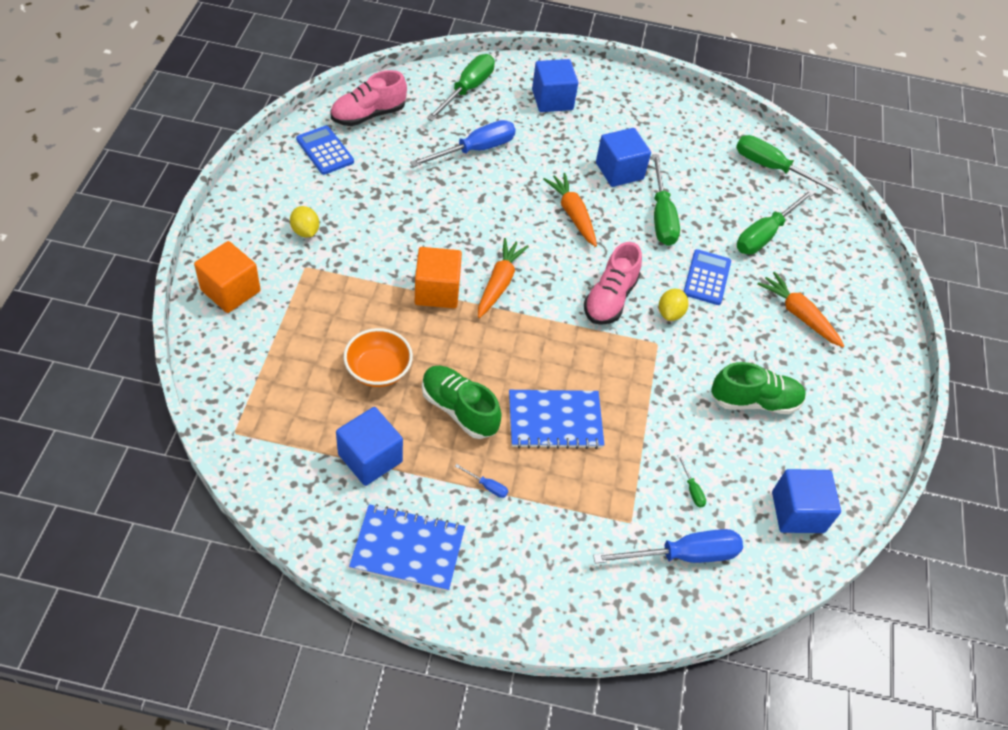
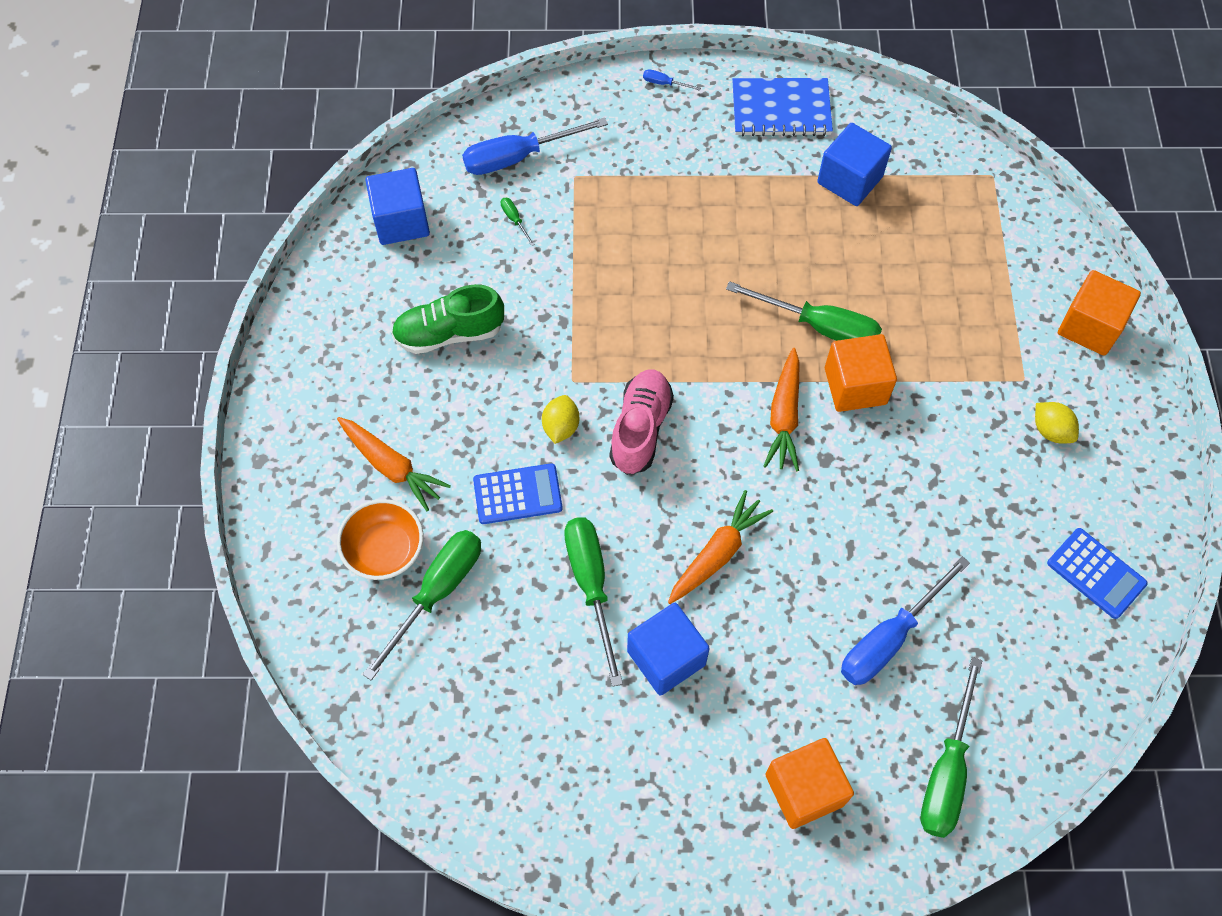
camera: 175 degrees right, 10 degrees up
pink shoe [331,70,407,126] -> none
orange bowl [343,328,413,387] -> orange bowl moved to [337,499,424,580]
green shoe [422,366,502,439] -> none
blue screwdriver [455,464,508,498] -> blue screwdriver moved to [643,69,701,91]
blue notebook [509,390,604,449] -> none
blue cube [532,59,578,112] -> orange cube [765,738,854,829]
orange carrot [543,173,597,247] -> orange carrot turned 105 degrees counterclockwise [668,490,773,604]
blue calculator [683,249,731,305] -> blue calculator turned 105 degrees counterclockwise [473,463,563,524]
green screwdriver [736,135,843,195] -> green screwdriver moved to [726,281,882,341]

